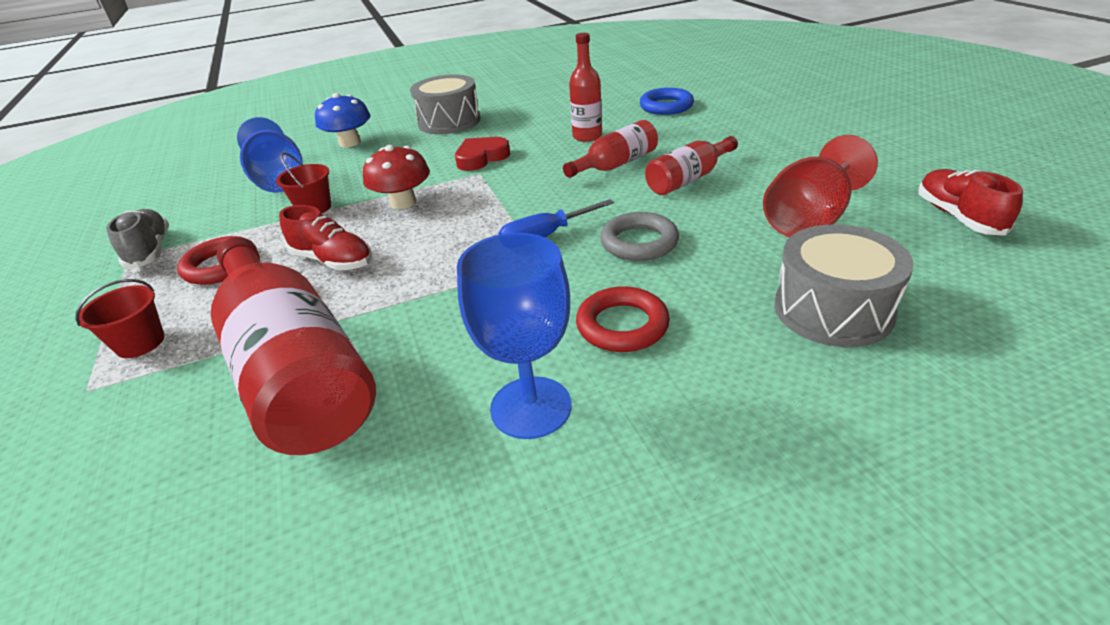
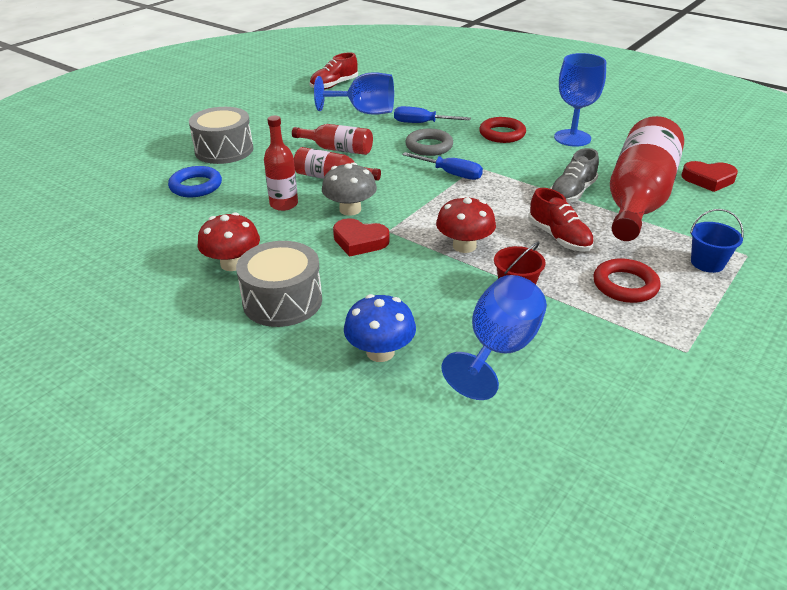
camera: 125 degrees left, 0 degrees up
red bucket [75,279,164,358] -> blue bucket [690,209,744,273]
grey shoe [106,209,169,268] -> grey shoe moved to [550,148,599,203]
red shoe [279,205,372,270] -> red shoe turned 150 degrees clockwise [528,188,594,252]
red goblet [763,135,878,237] -> blue goblet [314,72,394,115]
grey drum [775,224,914,347] -> grey drum moved to [189,107,253,164]
none -> red mushroom [198,212,260,271]
none -> grey mushroom [322,162,377,216]
none -> blue screwdriver [394,106,471,123]
none -> red heart [682,161,738,192]

